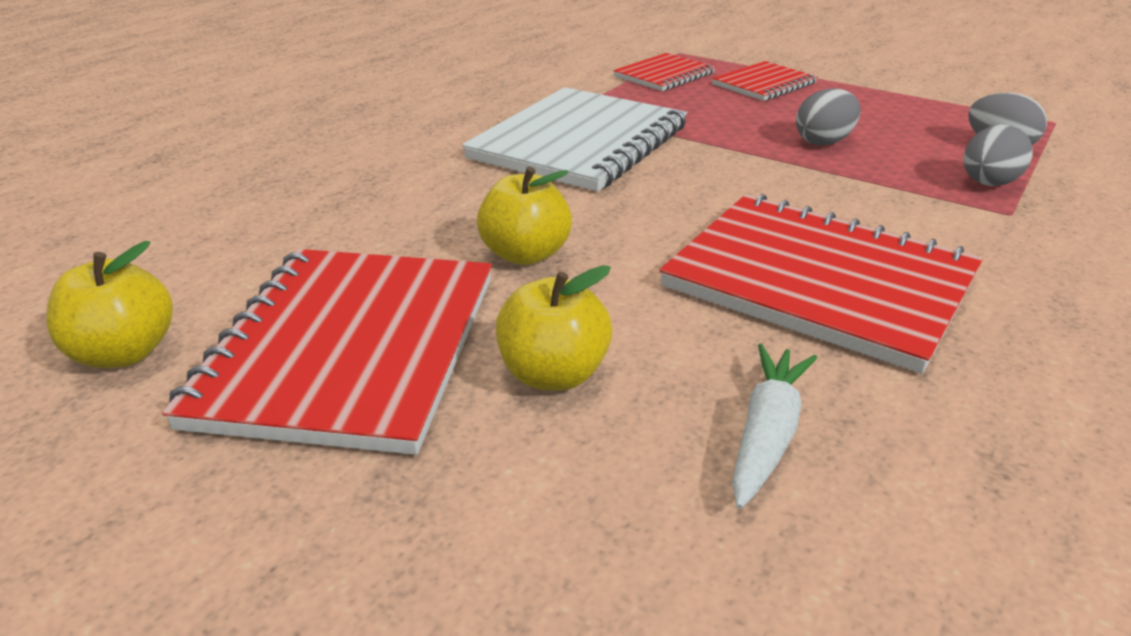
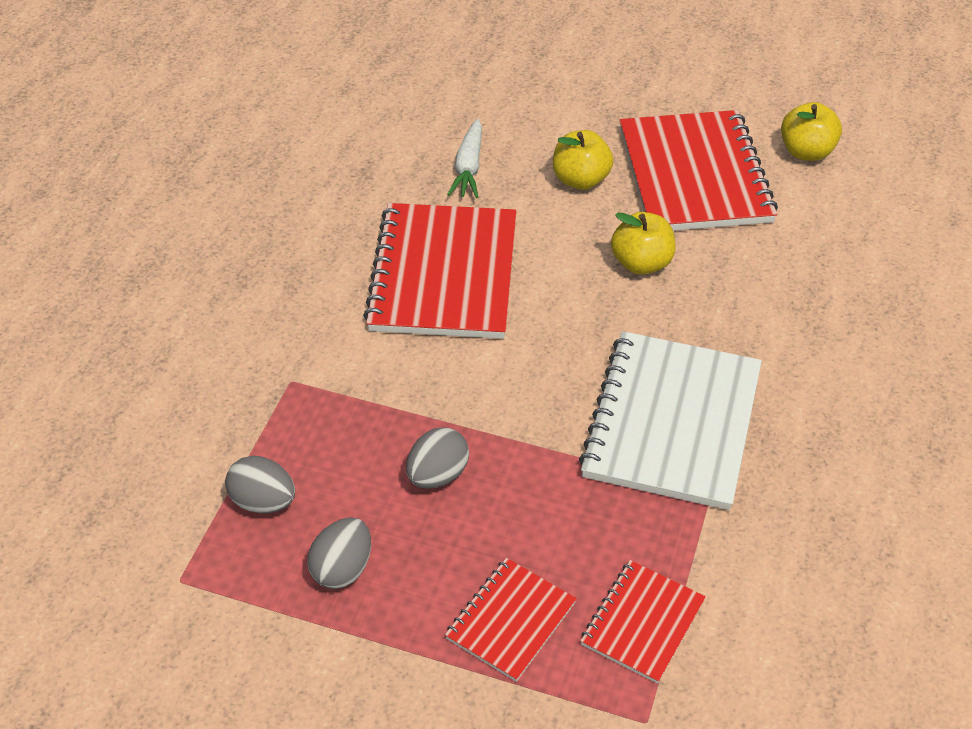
camera: 165 degrees right, 15 degrees up
red notebook [659,194,983,374] -> red notebook turned 75 degrees clockwise [363,203,516,339]
grey egg [964,124,1033,186] -> grey egg moved to [307,517,371,589]

